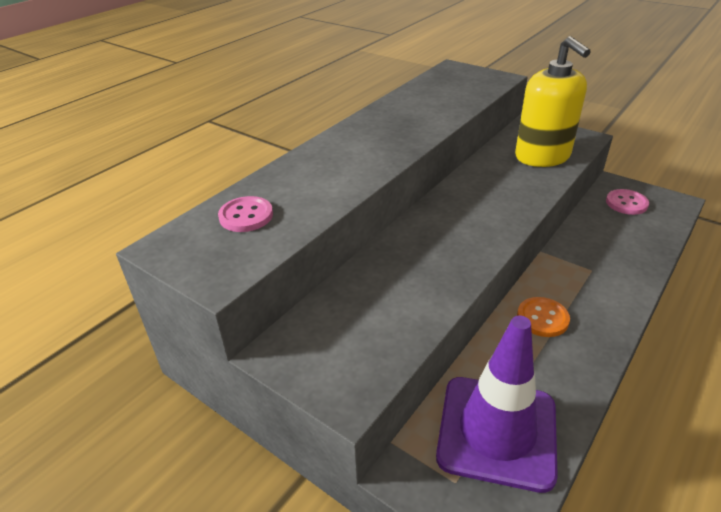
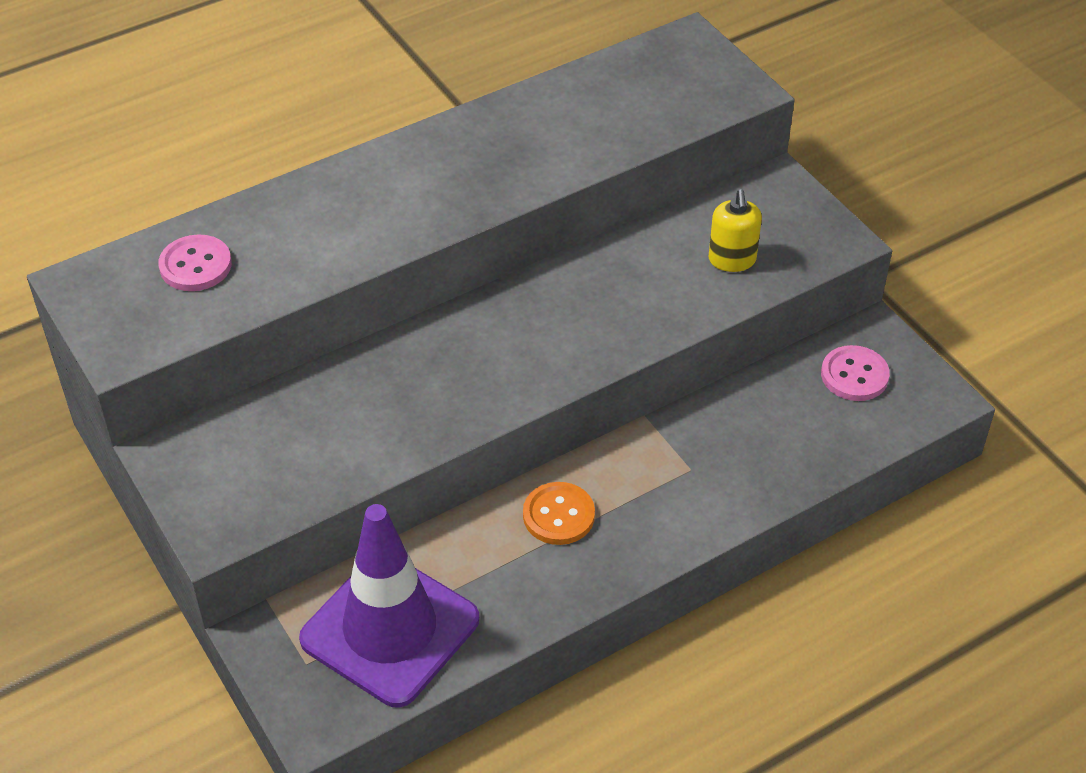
camera: 20 degrees right, 10 degrees up
yellow soap dispenser [515,36,591,167] -> yellow soap dispenser [709,189,762,272], size x0.49

